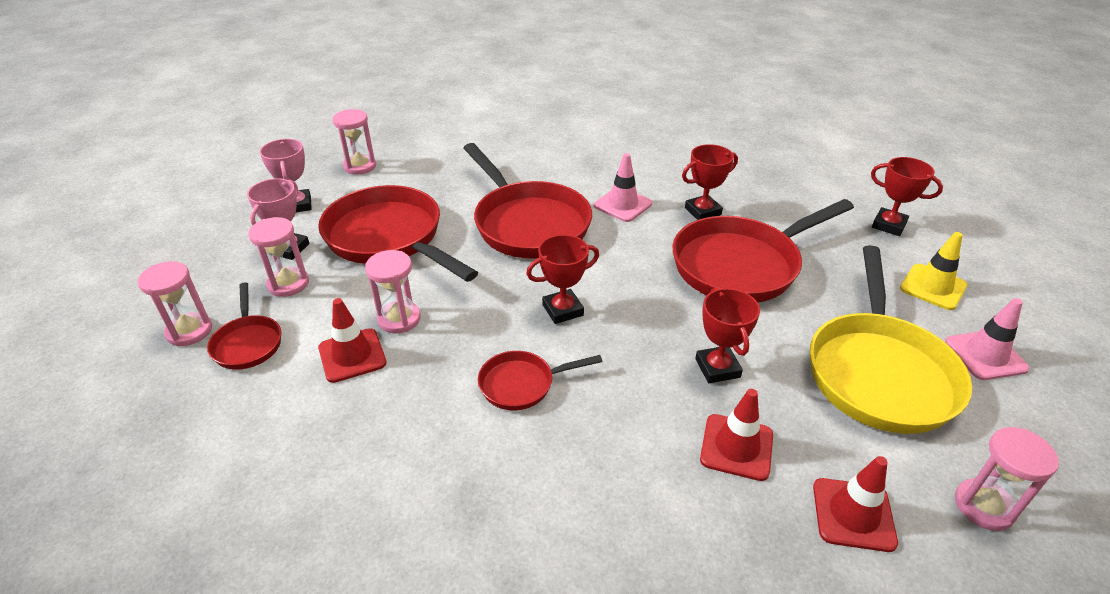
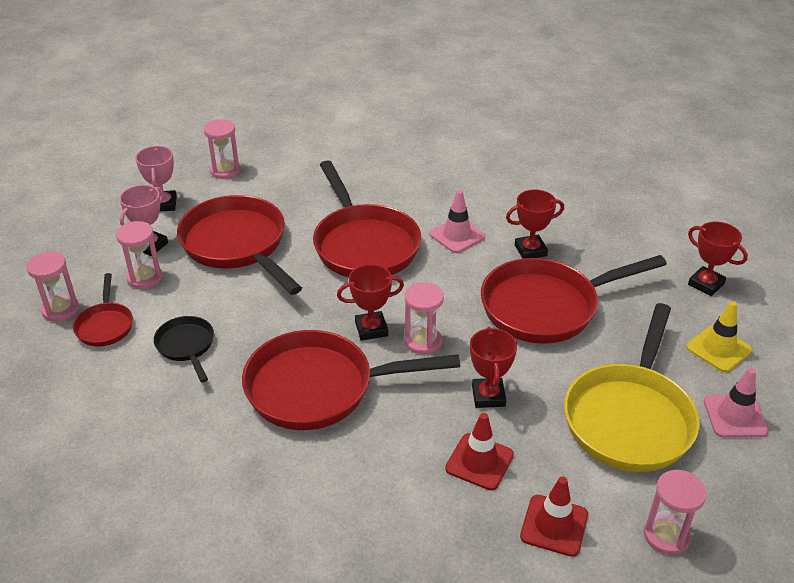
camera: 10 degrees right, 0 degrees up
red traffic cone [318,298,387,383] -> black pan [154,316,214,383]
pink hourglass [365,250,421,333] -> pink hourglass moved to [404,282,444,354]
red pan [478,351,602,410] -> red pan [242,330,460,430], size x2.03

